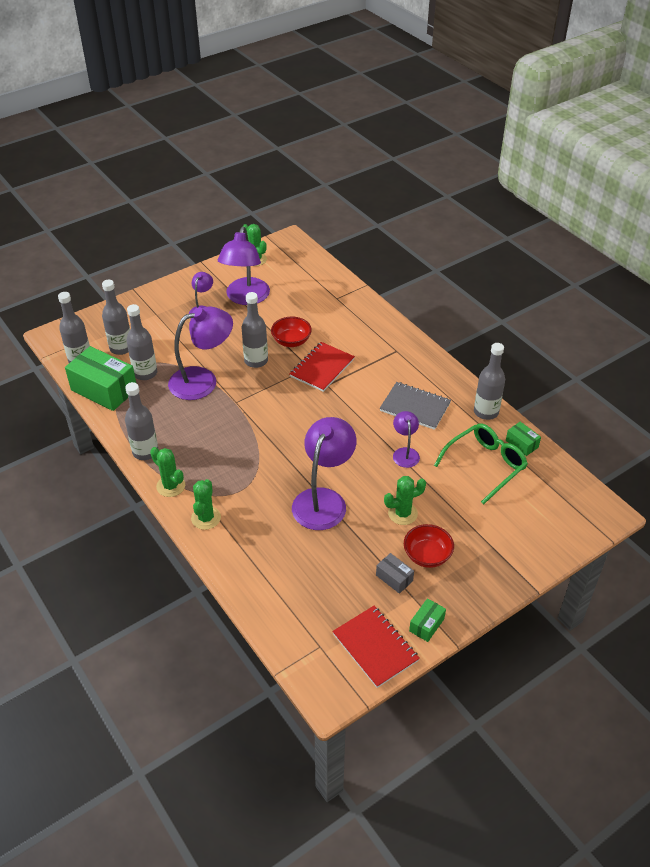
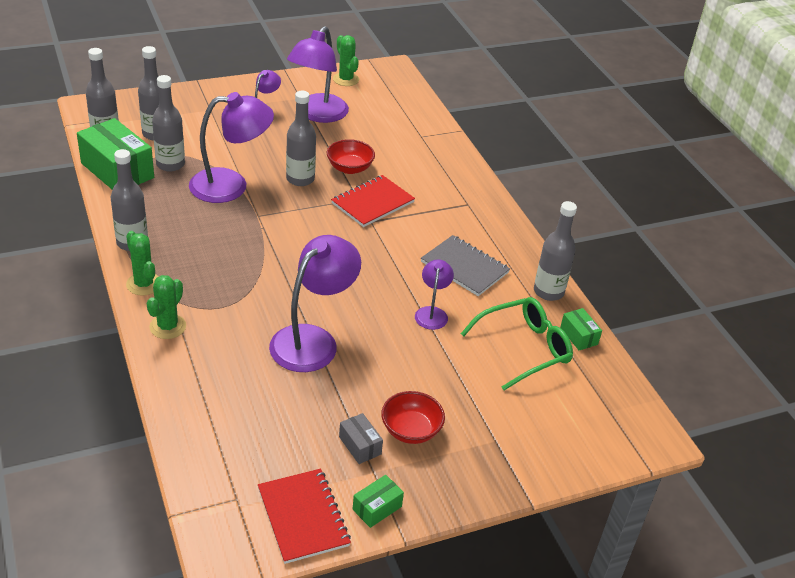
camera: 10 degrees right, 5 degrees down
green cactus [384,476,426,525] -> none

